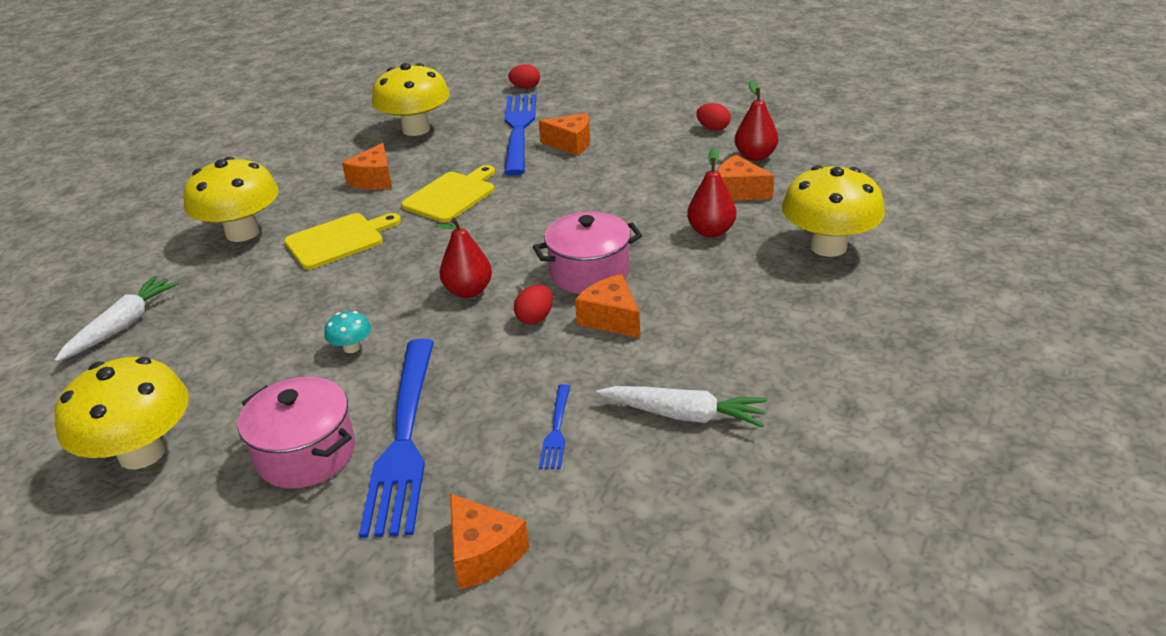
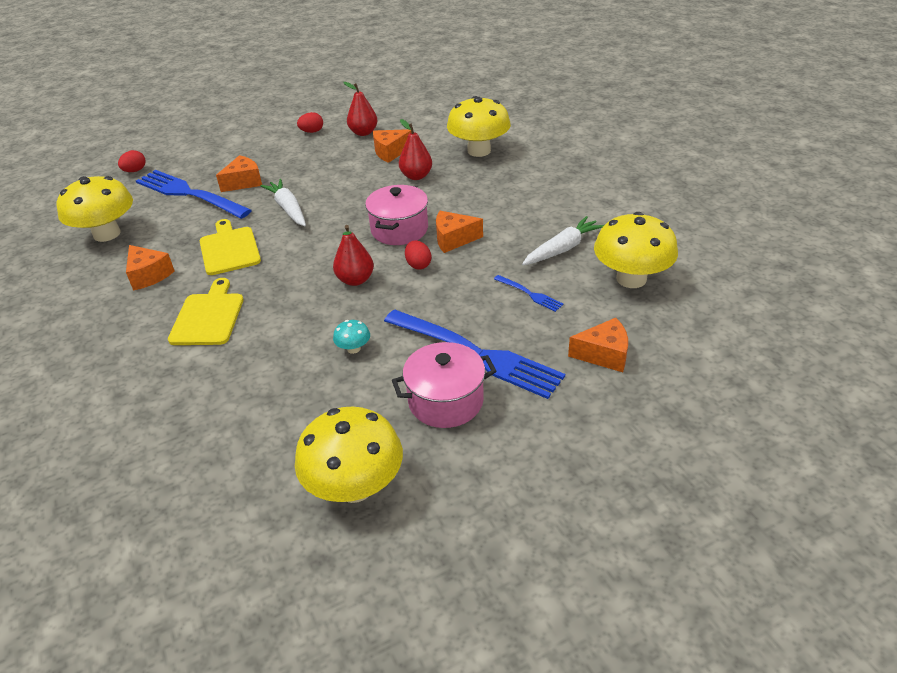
camera: 55 degrees left, 5 degrees up
white carrot [54,276,179,362] -> white carrot moved to [260,179,306,226]
yellow mushroom [183,157,279,242] -> yellow mushroom moved to [594,212,678,288]

